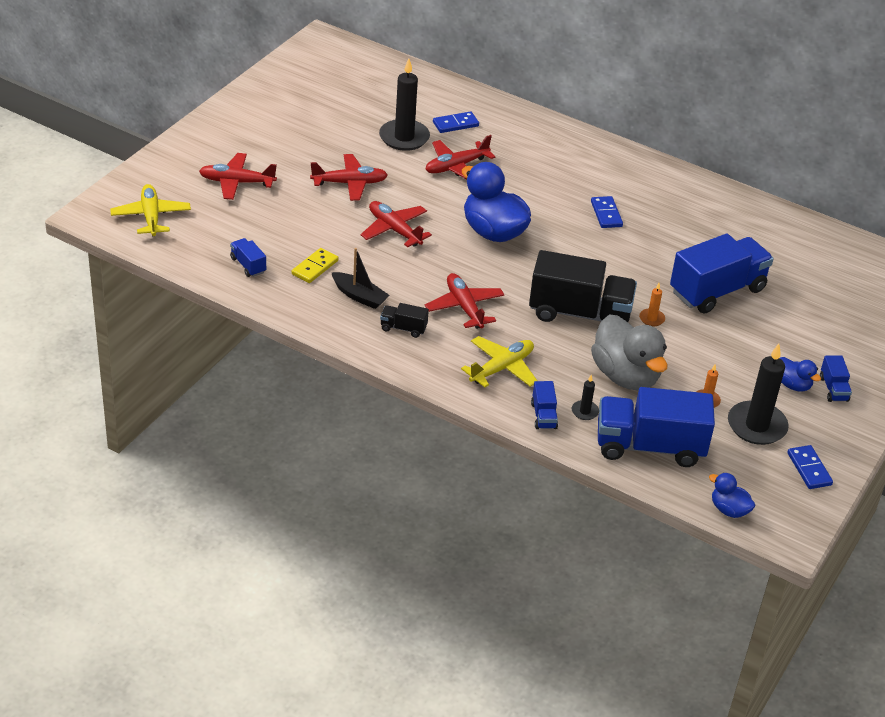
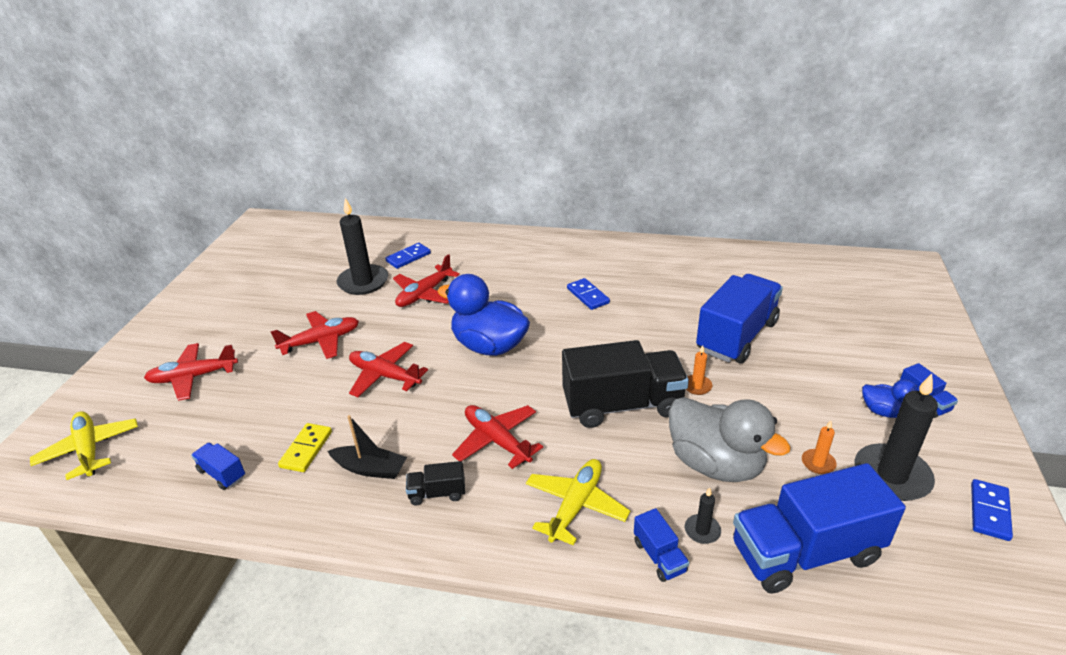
camera: 15 degrees left, 5 degrees down
blue duck [709,473,755,518] -> none
blue domino [787,445,833,489] -> blue domino turned 60 degrees clockwise [971,479,1013,541]

